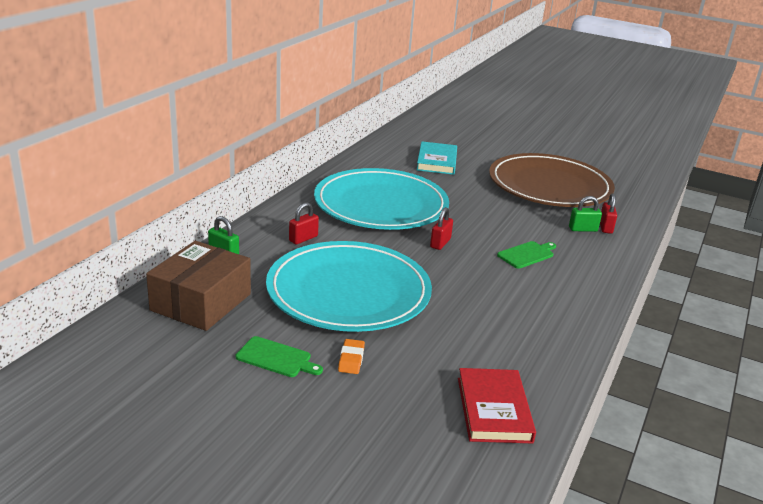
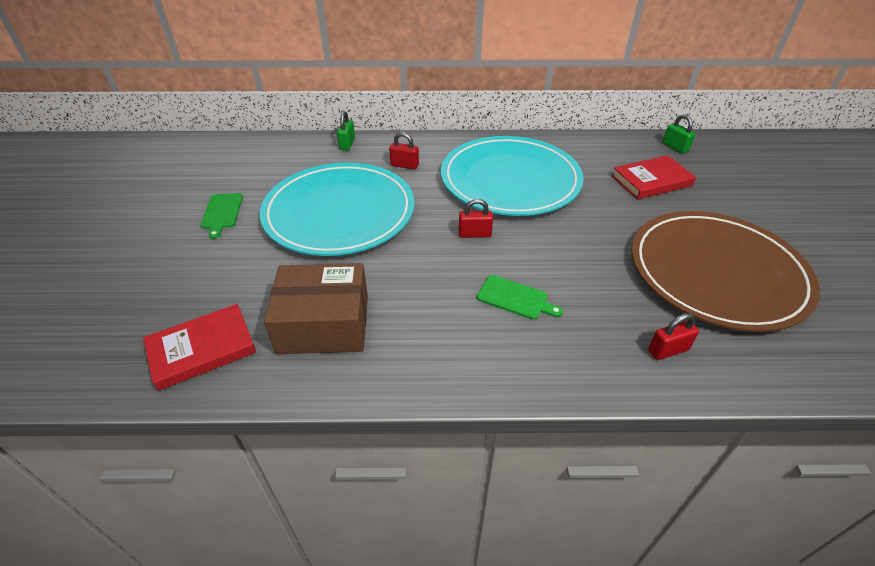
camera: 65 degrees right, 15 degrees up
brown box [146,241,251,331] -> brown box moved to [264,263,368,354]
orange eraser [338,339,365,374] -> none
turquoise book [417,141,457,175] -> red book [612,155,696,199]
green padlock [569,196,602,232] -> green padlock moved to [663,114,695,154]

